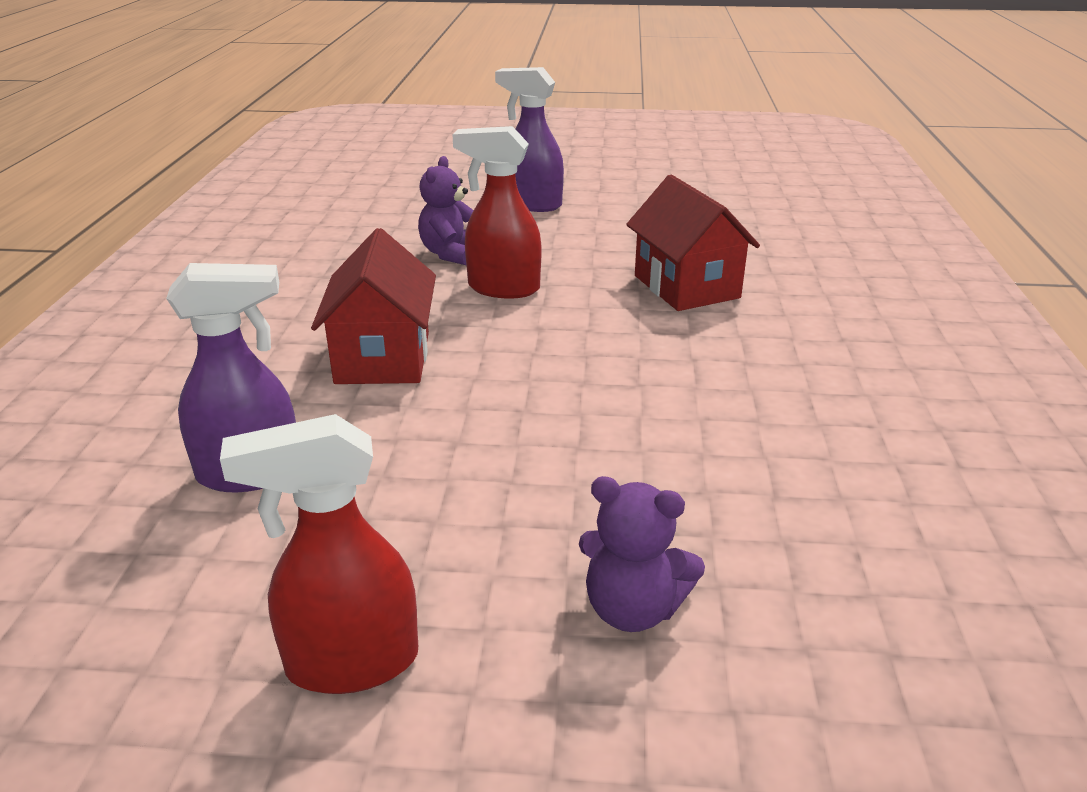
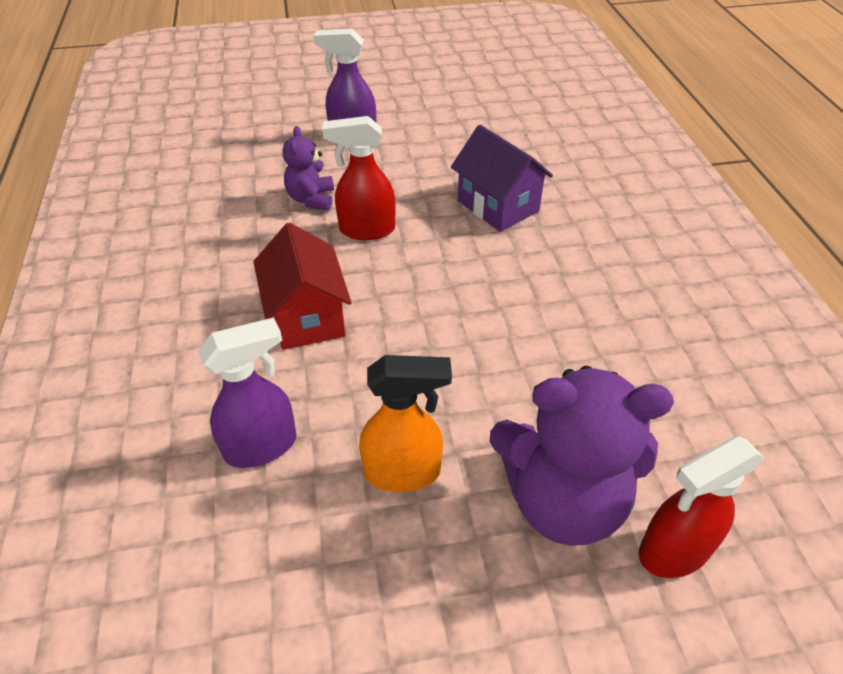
camera: 15 degrees left, 15 degrees up
red spray bottle [220,414,418,694] -> red spray bottle moved to [639,436,765,578]
purple teddy bear [579,476,705,632] -> purple teddy bear [489,366,674,546], size x1.94
red house [626,175,760,311] -> purple house [451,125,553,232]
none -> orange spray bottle [359,355,452,492]

